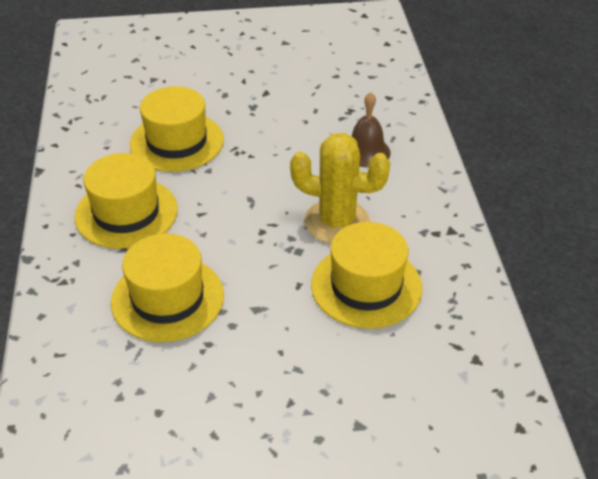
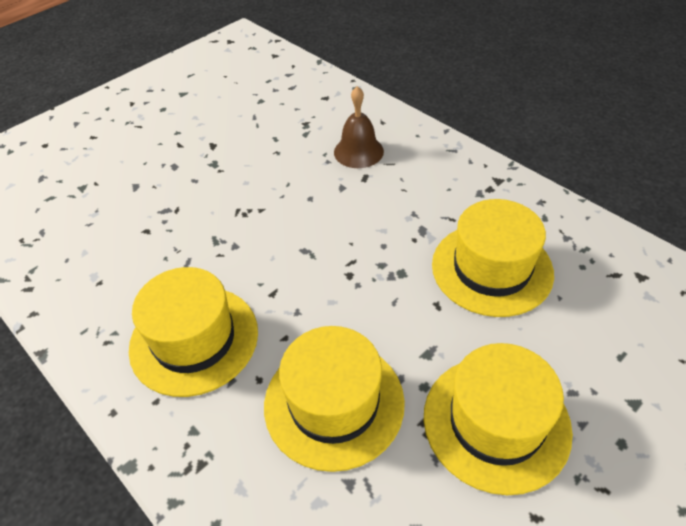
camera: 35 degrees left, 5 degrees up
yellow hat [130,86,224,172] -> yellow hat moved to [424,343,573,495]
yellow cactus [290,133,390,244] -> none

